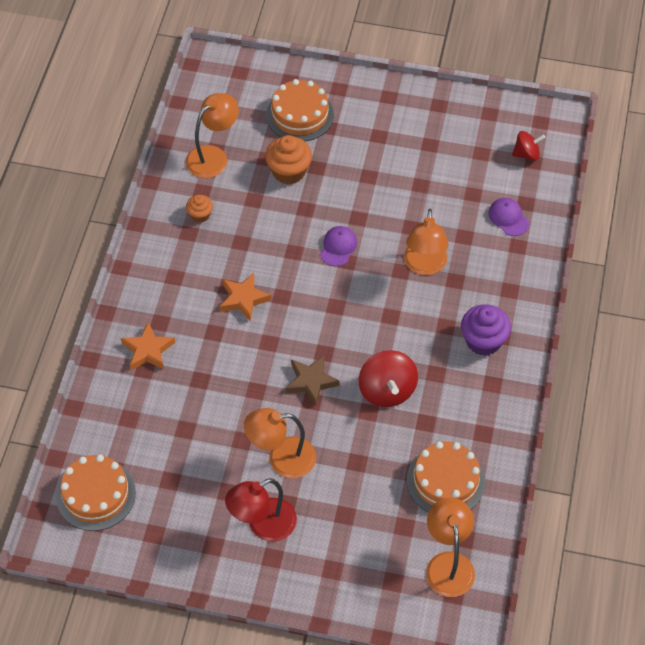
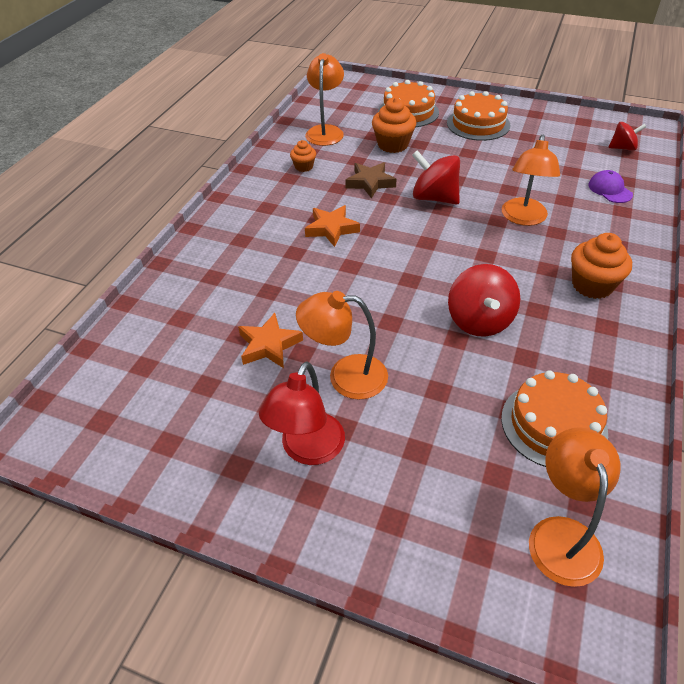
camera: 10 degrees right, 10 degrees down
orange cake [56,455,136,531] -> orange cake moved to [447,91,510,141]
orange star [121,322,175,370] -> orange star moved to [238,313,303,368]
orange lamp [185,93,239,178] -> orange lamp turned 45 degrees counterclockwise [305,53,344,146]
red lamp [225,478,297,542] -> red lamp turned 45 degrees counterclockwise [259,362,345,465]
brown star [286,355,340,406] -> brown star moved to [345,162,397,199]
purple cap [320,226,357,266] -> red spinning top [412,150,460,205]
purple cupcake [461,304,511,356] -> orange cupcake [571,233,632,299]

